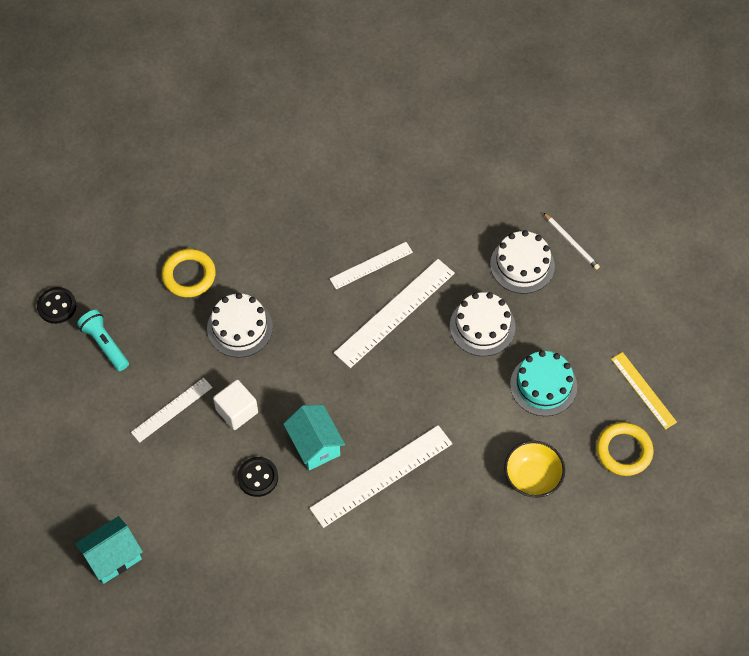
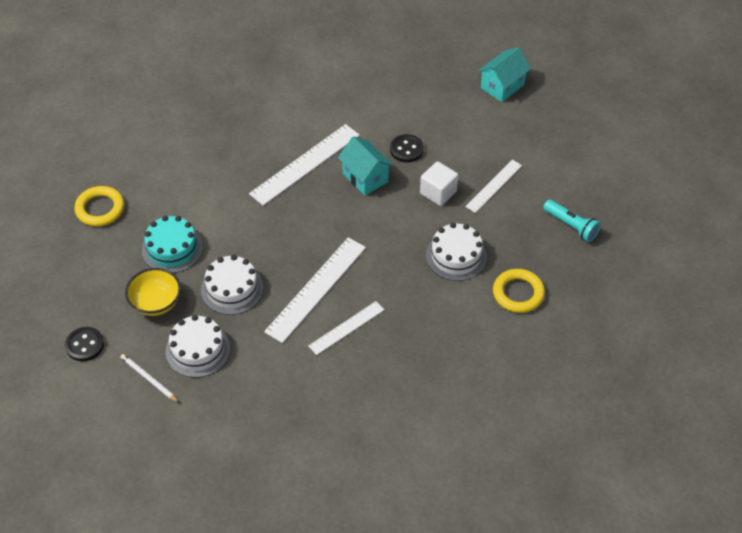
camera: 170 degrees right, 10 degrees down
black button [37,287,76,324] -> black button moved to [65,327,104,361]
yellow bowl [504,441,565,498] -> yellow bowl moved to [125,268,181,316]
yellow ruler [611,352,677,430] -> none

